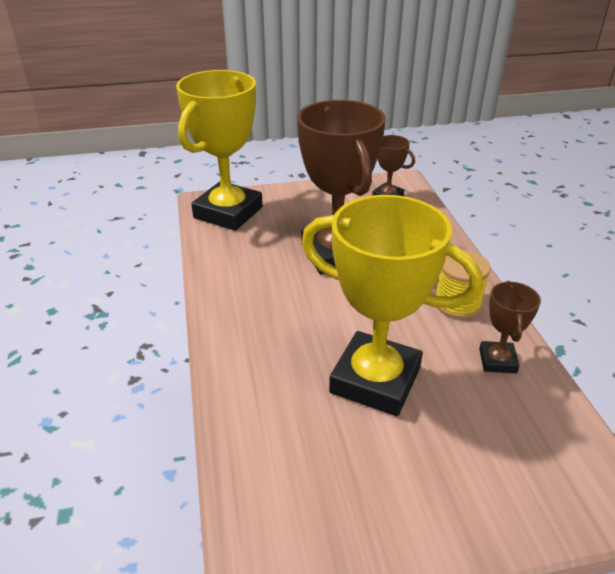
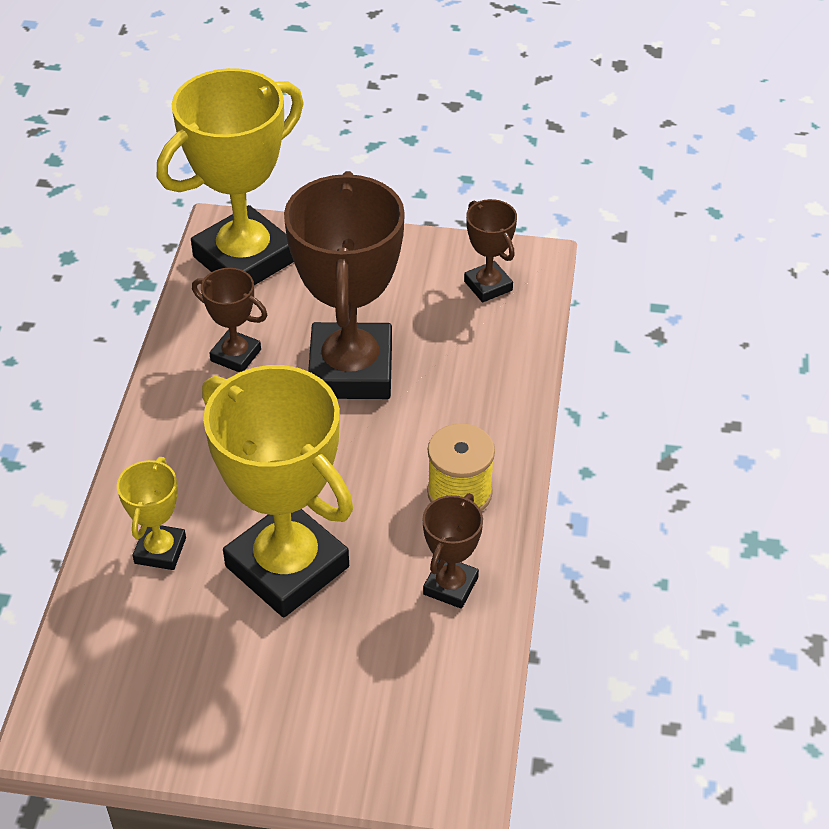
camera: 20 degrees right, 10 degrees up
none -> yellow trophy [117,457,186,570]
none -> brown trophy [192,268,267,372]

